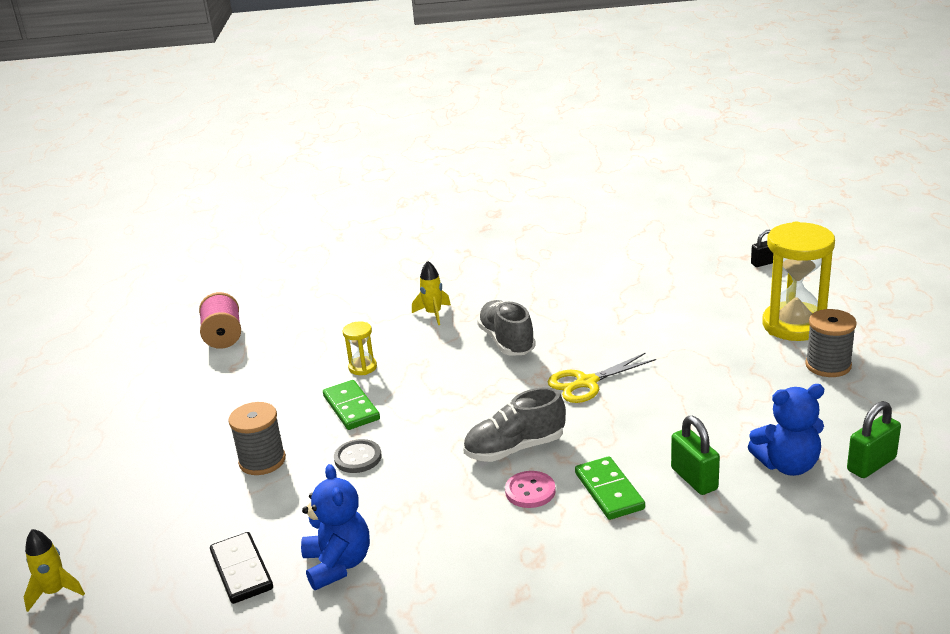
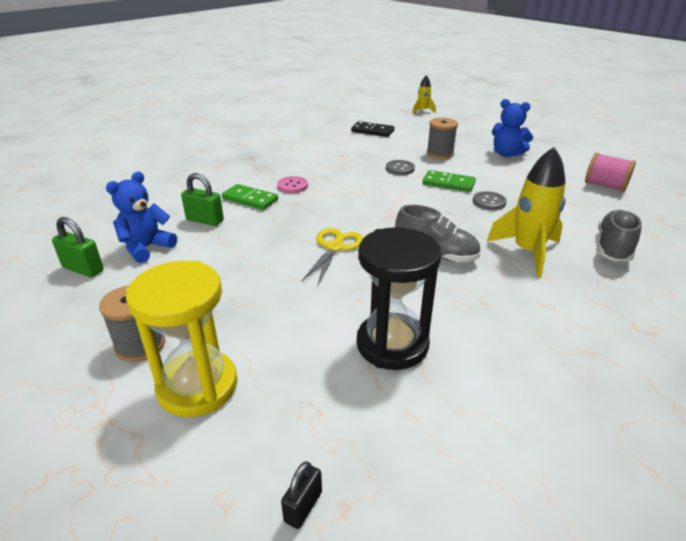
camera: 135 degrees right, 5 degrees up
blue teddy bear [301,464,370,590] -> blue teddy bear moved to [492,99,533,157]
yellow hourglass [343,321,377,375] -> grey button [473,191,507,210]
yellow rocket [412,261,451,325] -> yellow rocket [487,147,566,277], size x1.87
grey shoe [463,387,566,462] -> grey shoe moved to [597,210,642,261]
green padlock [847,401,901,478] -> green padlock turned 75 degrees counterclockwise [52,217,104,277]
none -> black hourglass [357,227,441,370]

